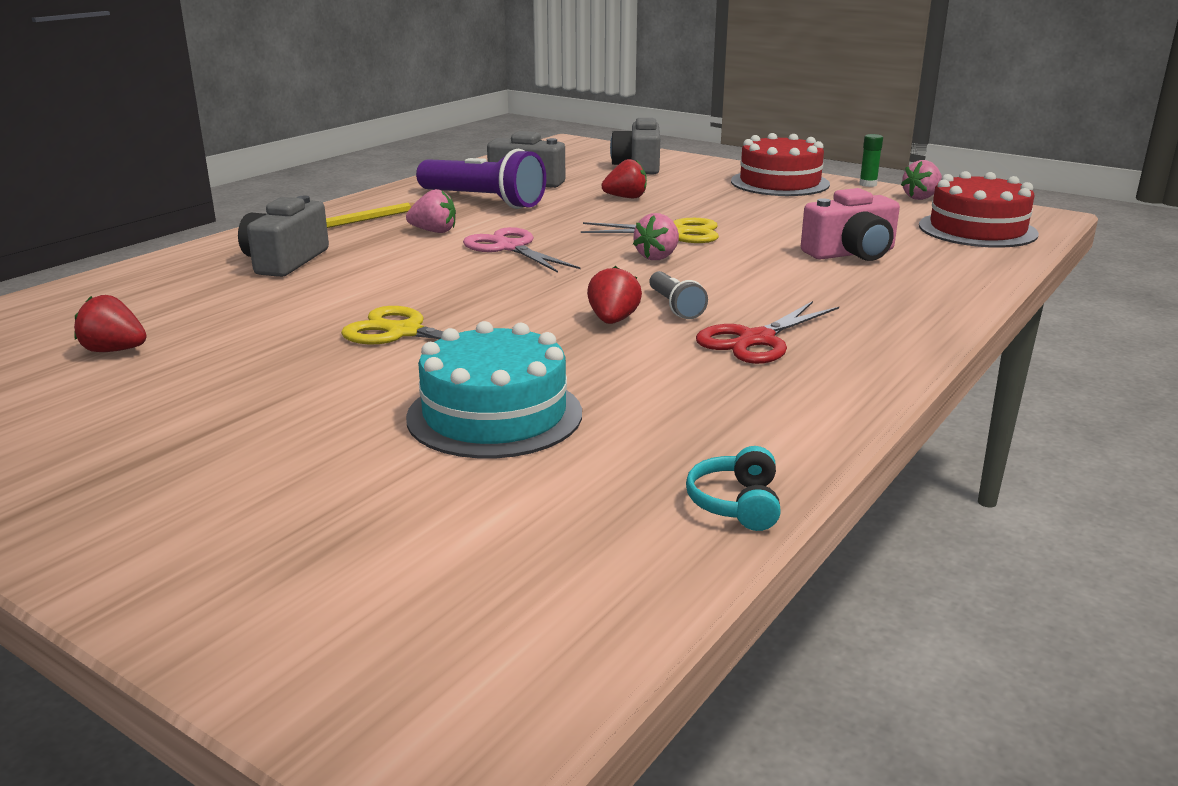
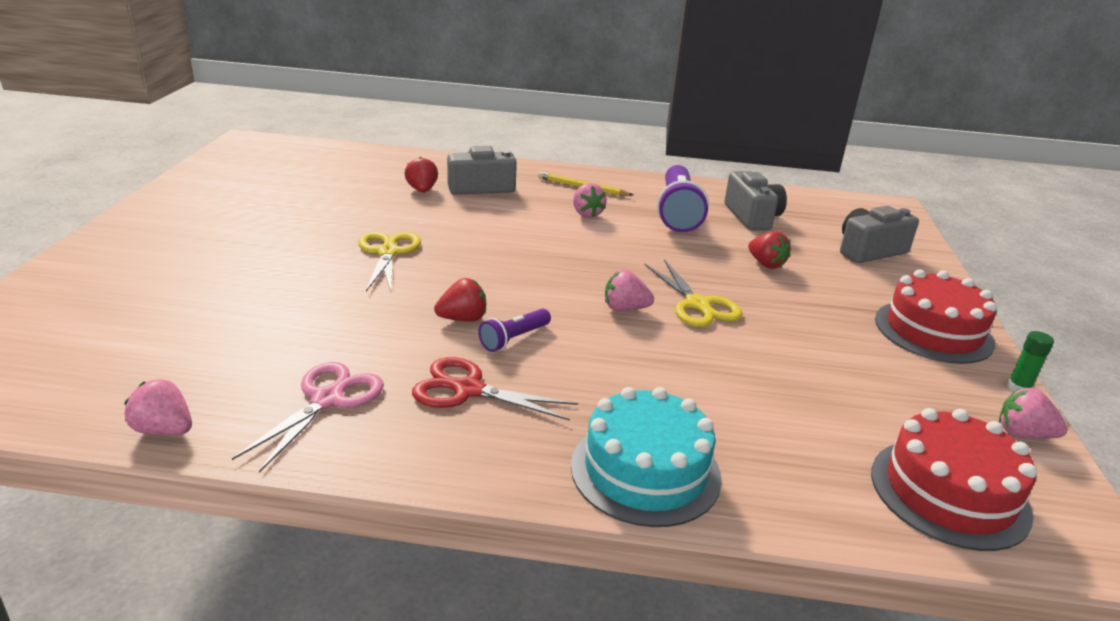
camera: 60 degrees right, 5 degrees up
red strawberry [74,295,147,352] -> red strawberry moved to [404,157,438,193]
turquoise cake [406,321,582,458] -> turquoise cake moved to [571,387,722,527]
pink scissors [463,227,580,273] -> pink scissors moved to [232,362,384,473]
grey flashlight [649,271,708,319] -> purple flashlight [478,309,551,352]
turquoise headphones [686,446,781,531] -> pink strawberry [124,379,192,435]
pink camera [801,188,900,261] -> none

